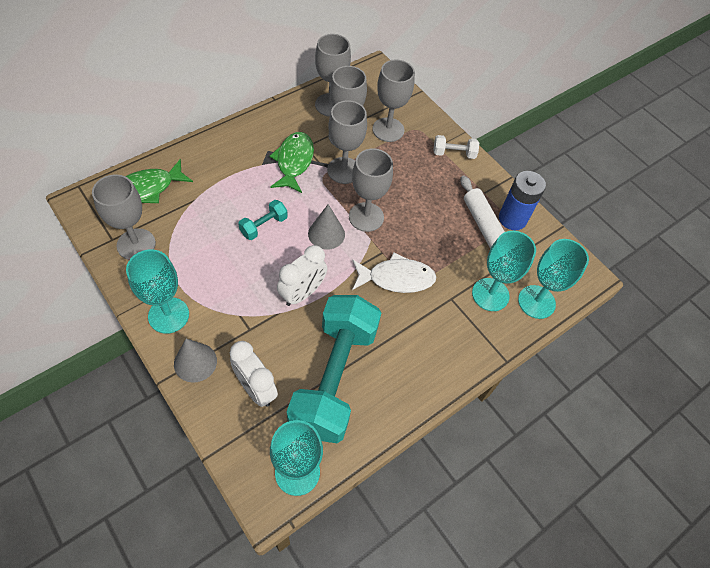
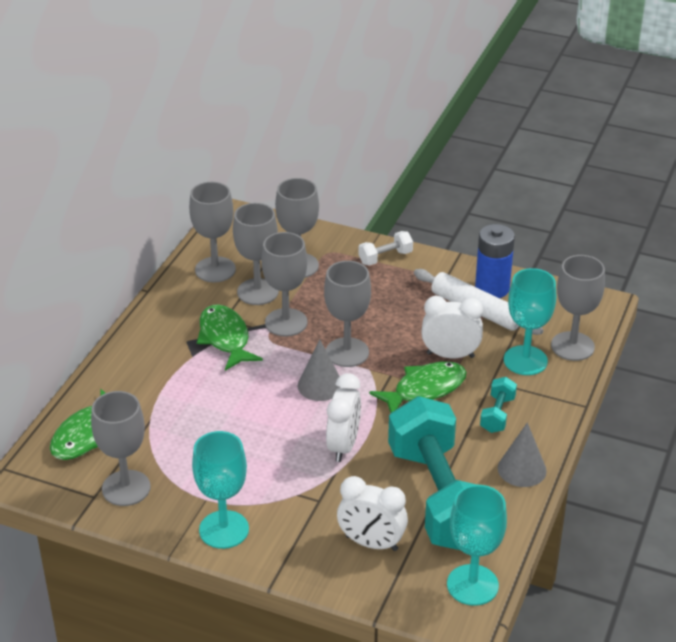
camera: 25 degrees left, 20 degrees down
grey cone [174,339,217,383] -> grey cone moved to [498,422,547,487]
turquoise dumbbell [238,200,288,240] -> turquoise dumbbell moved to [480,377,517,433]
white fish [352,252,436,293] -> green fish [369,361,467,413]
turquoise goblet [518,239,589,319] -> grey goblet [551,255,605,361]
none -> white clock [421,296,483,358]

